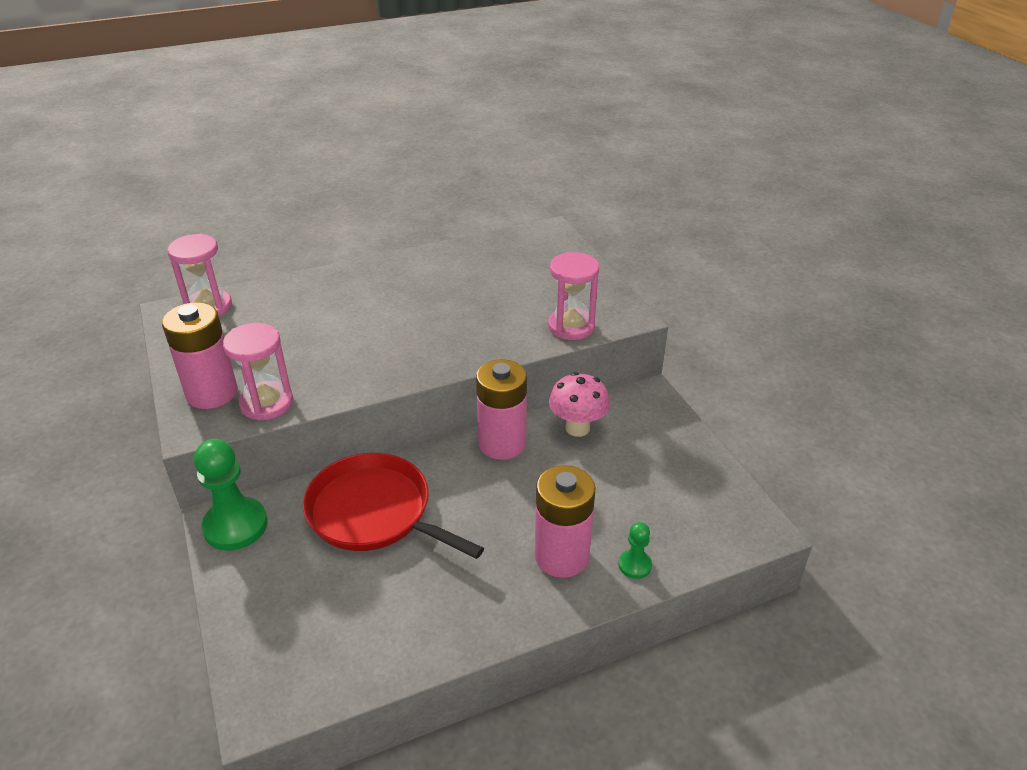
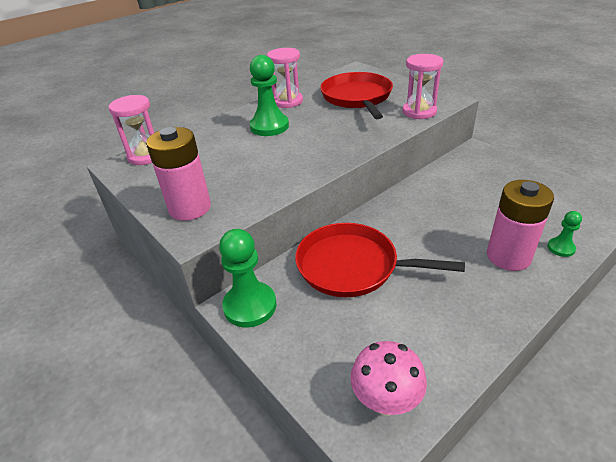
camera: 15 degrees left, 0 degrees up
pink hourglass [223,323,293,421] -> pink hourglass moved to [267,48,303,108]
pink battery [476,359,527,460] -> none
pink mushroom [549,372,610,437] -> pink mushroom moved to [350,341,427,416]
none -> green pawn [250,55,289,136]
none -> red pan [320,72,393,119]

